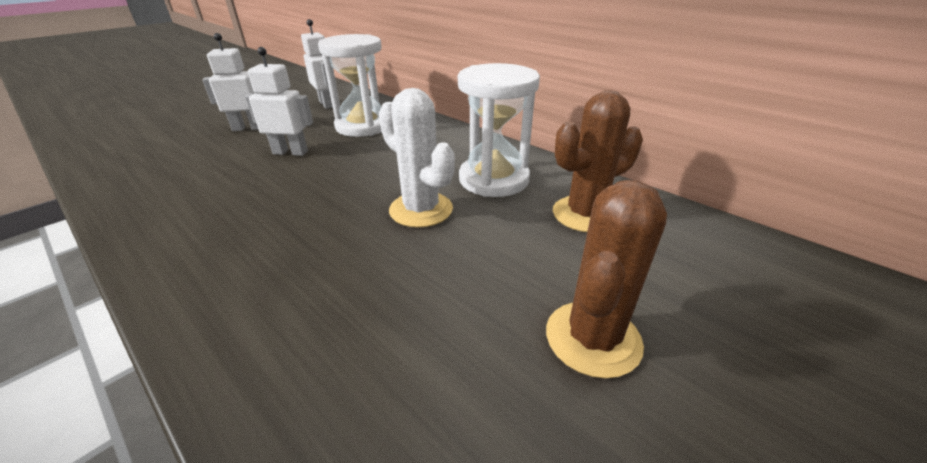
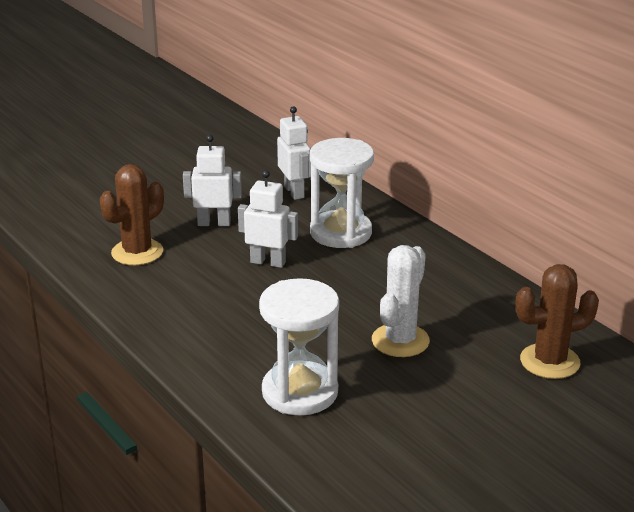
camera: 10 degrees right, 5 degrees down
white cactus [379,88,455,228] -> white cactus turned 60 degrees clockwise [372,245,430,357]
white hourglass [458,63,540,197] -> white hourglass moved to [259,278,339,415]
brown cactus [546,180,667,379] -> brown cactus moved to [100,164,164,265]

